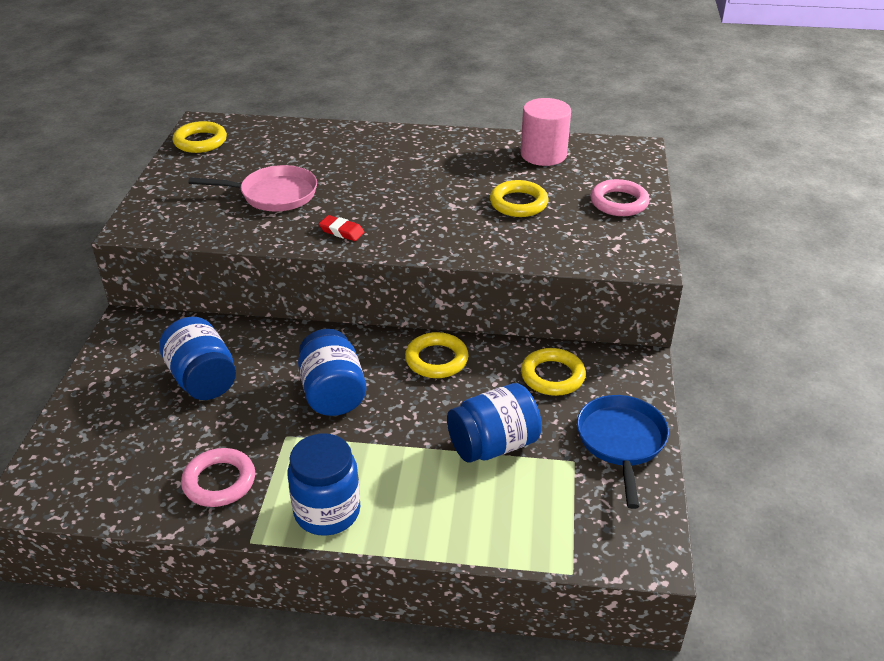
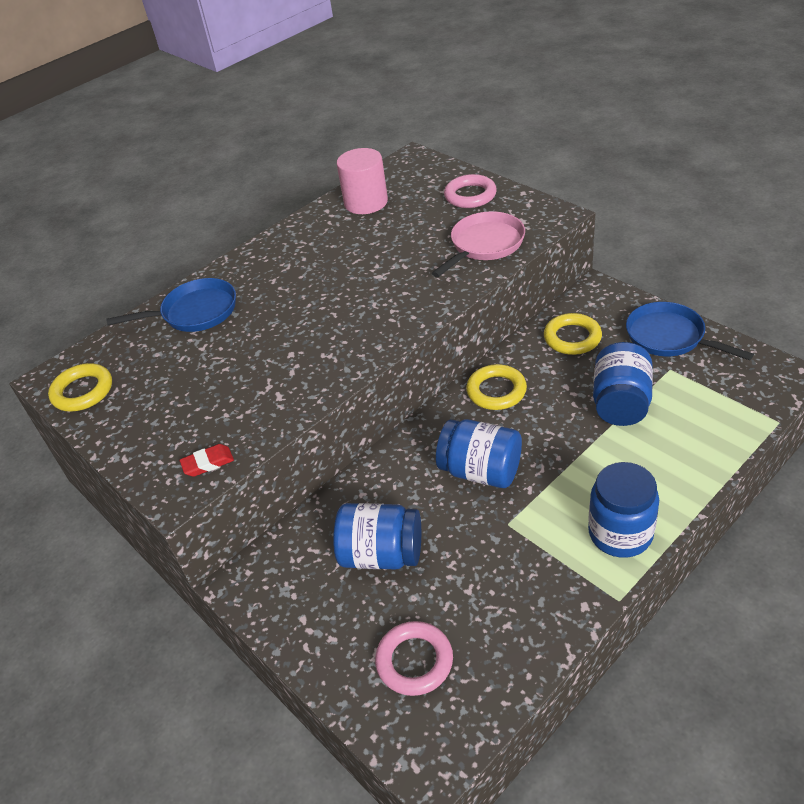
camera: 45 degrees left, 5 degrees up
pink ring [181,448,255,507] -> pink ring moved to [375,621,453,696]
pink pan [188,165,317,212] -> pink pan moved to [432,211,525,277]
red eraser [319,215,364,241] -> red eraser moved to [179,444,234,477]
yellow ring [490,180,548,217] -> none
none -> blue pan [106,278,236,332]

